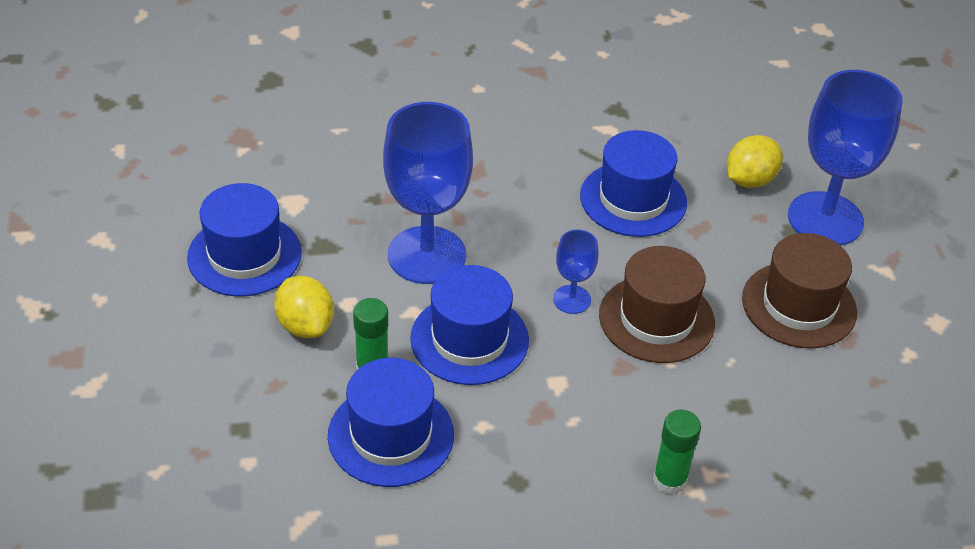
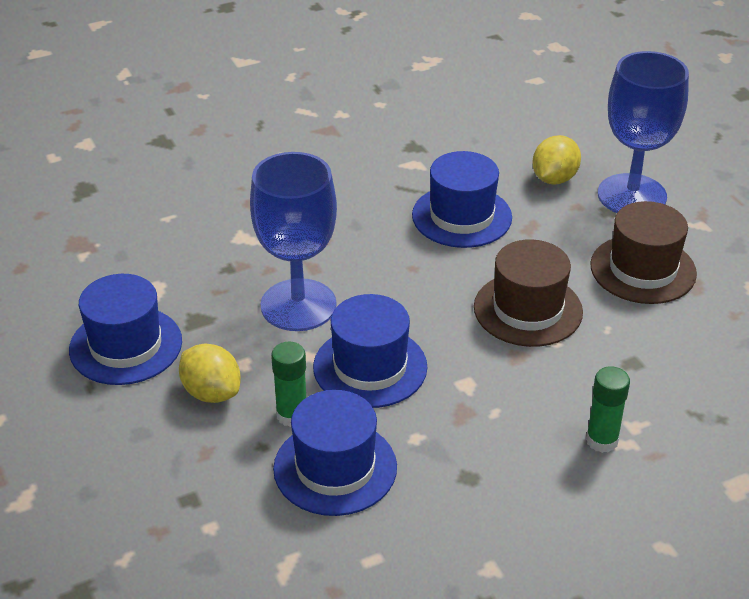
camera: 15 degrees left, 5 degrees down
blue goblet [553,230,598,314] -> none

